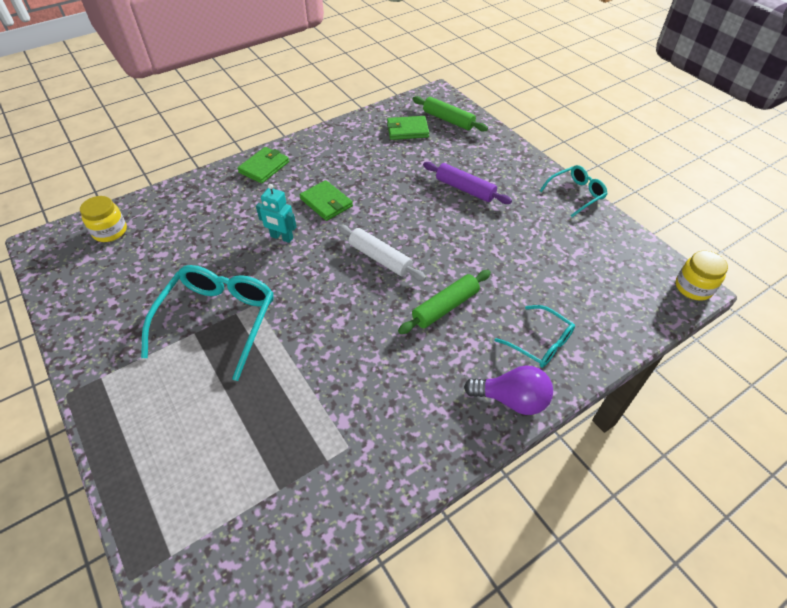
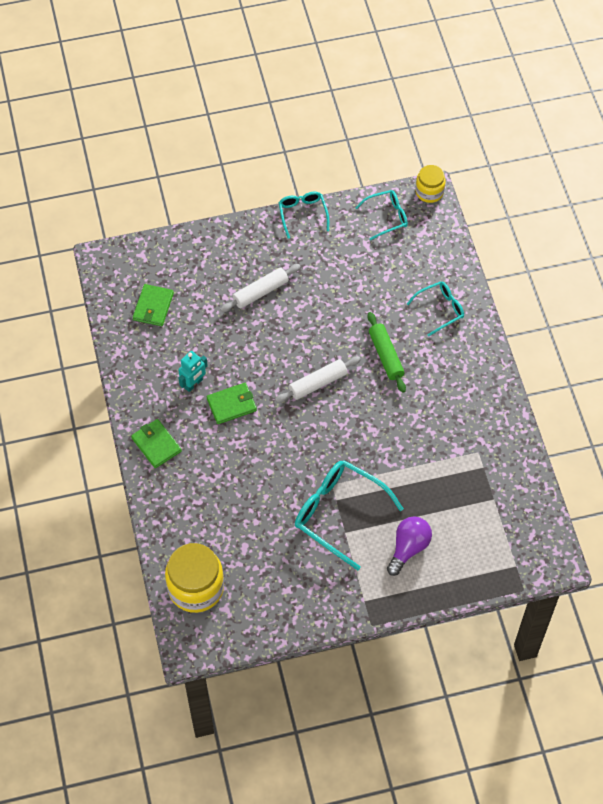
camera: 70 degrees left, 10 degrees up
yellow jar [80,196,127,242] -> yellow jar [165,543,224,613], size x1.72
turquoise robot [256,184,296,243] -> turquoise robot moved to [178,351,208,392]
green rolling pin [412,96,488,132] -> none
purple rolling pin [423,162,512,204] -> white rolling pin [220,264,301,312]
purple light bulb [464,365,553,415] -> purple light bulb moved to [387,516,432,576]
none -> turquoise glasses [355,190,408,240]

